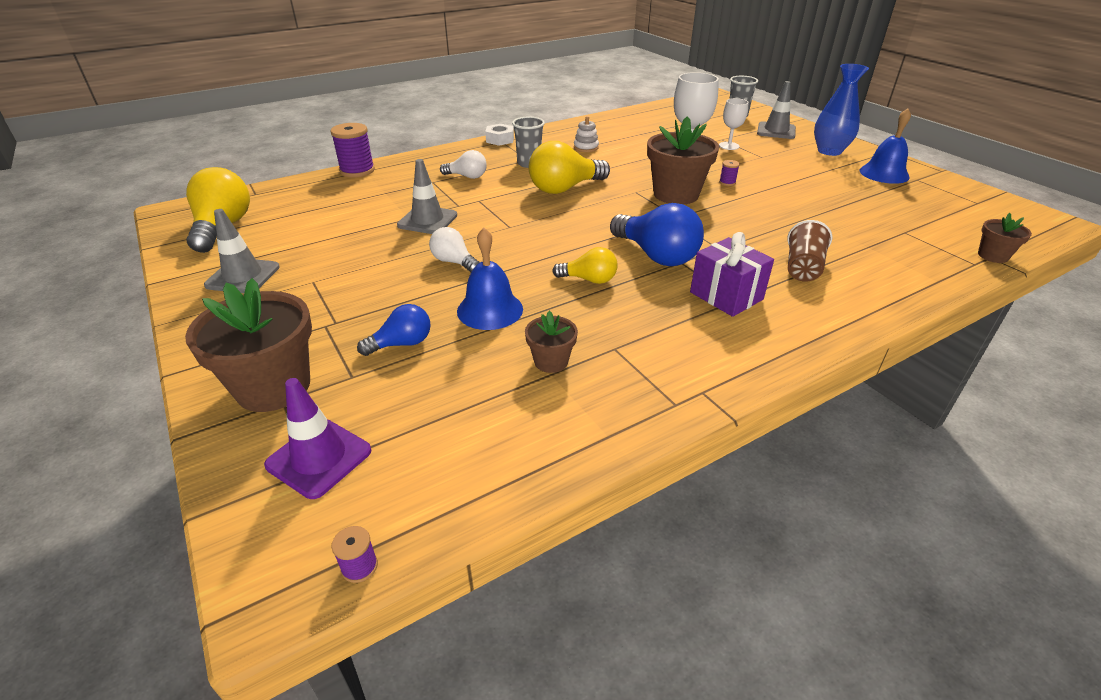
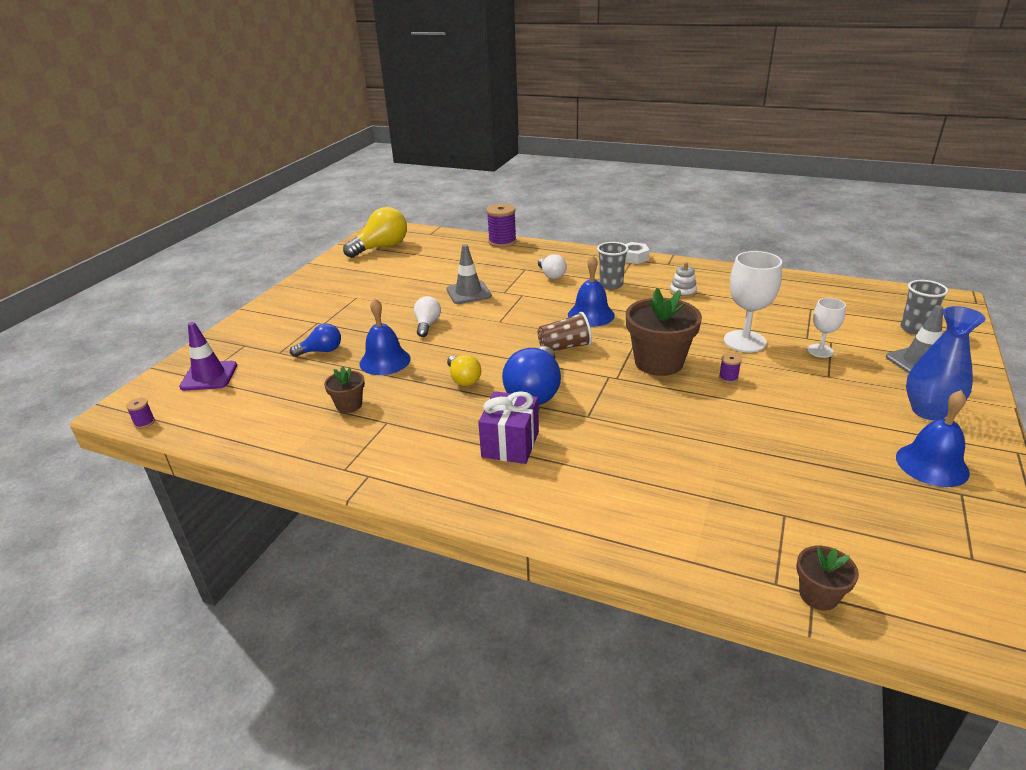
camera: 55 degrees right, 5 degrees down
brown flower pot [185,278,312,412] -> none
grey traffic cone [204,209,280,293] -> none
blue light bulb [357,304,431,356] -> blue light bulb turned 45 degrees counterclockwise [290,323,341,357]
yellow light bulb [529,141,610,194] -> blue bell [568,255,615,327]
brown cup [787,220,832,282] -> brown cup moved to [538,312,592,351]

